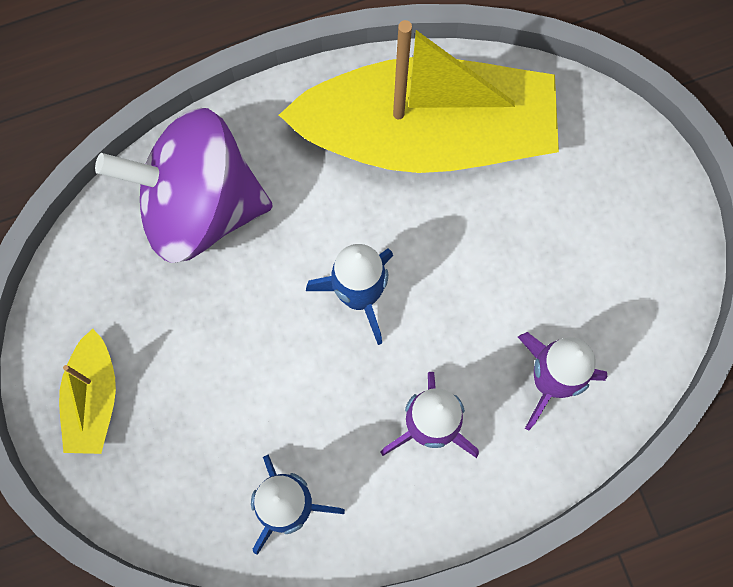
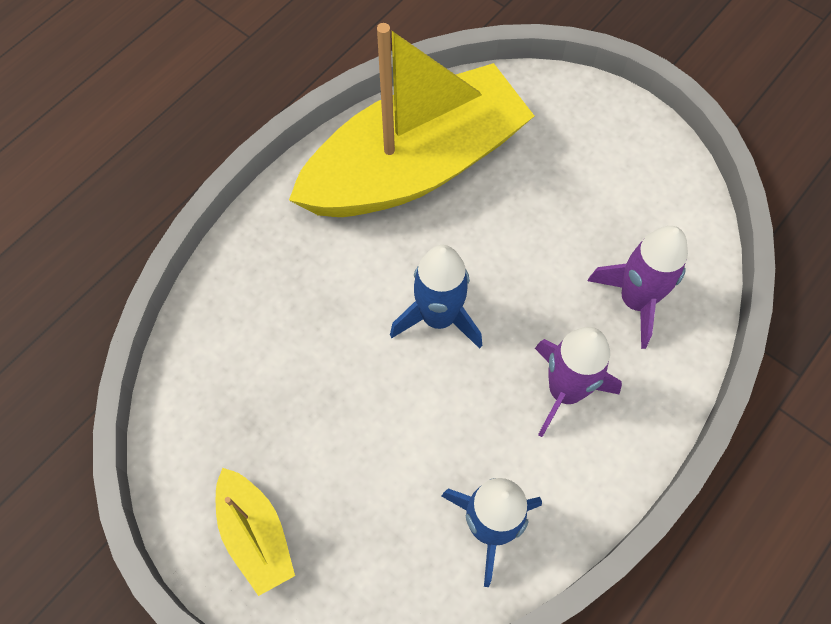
camera: 30 degrees left, 10 degrees down
purple spinning top [95,108,272,263] -> none

